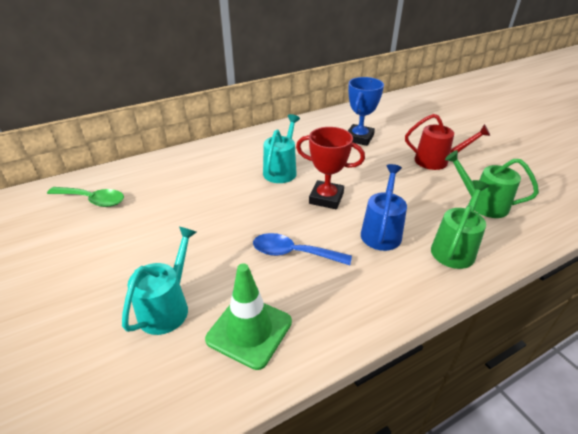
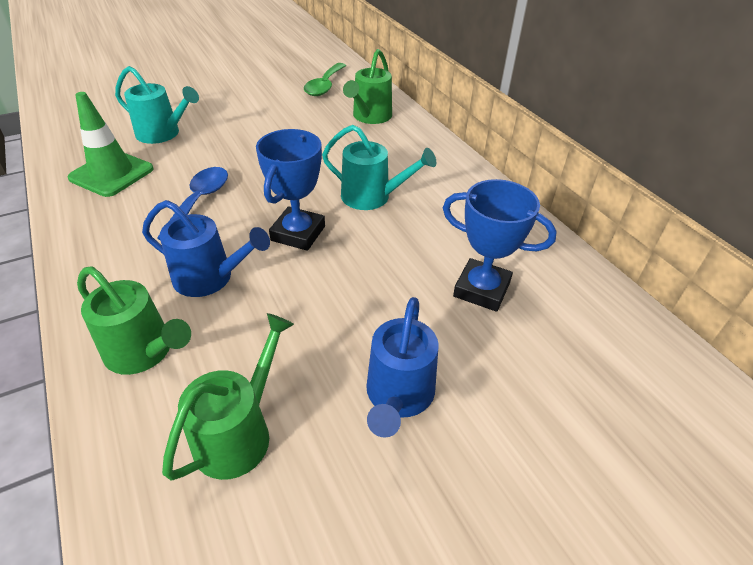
camera: 90 degrees right, 5 degrees up
red trophy [296,127,365,209] -> blue trophy [256,129,325,251]
red watering can [405,114,490,170] -> blue watering can [366,297,439,438]
none -> green watering can [343,49,392,124]

